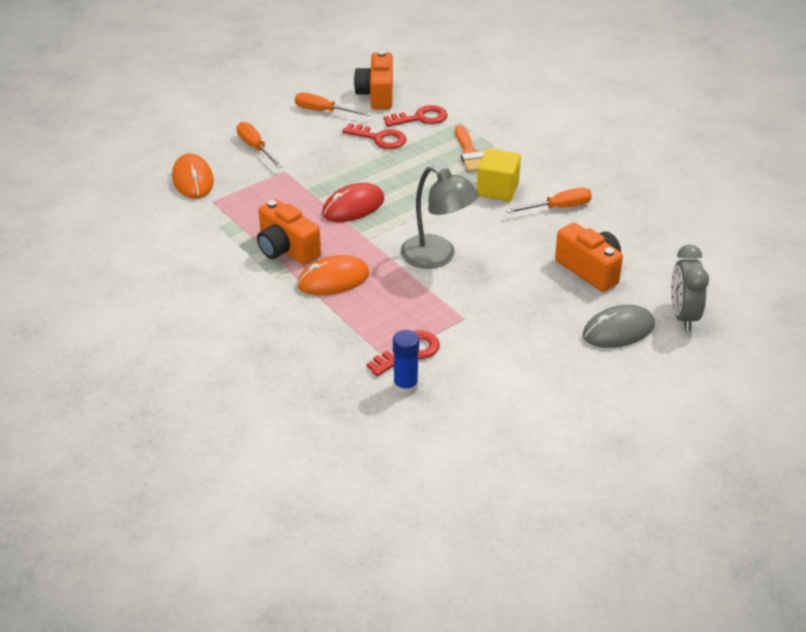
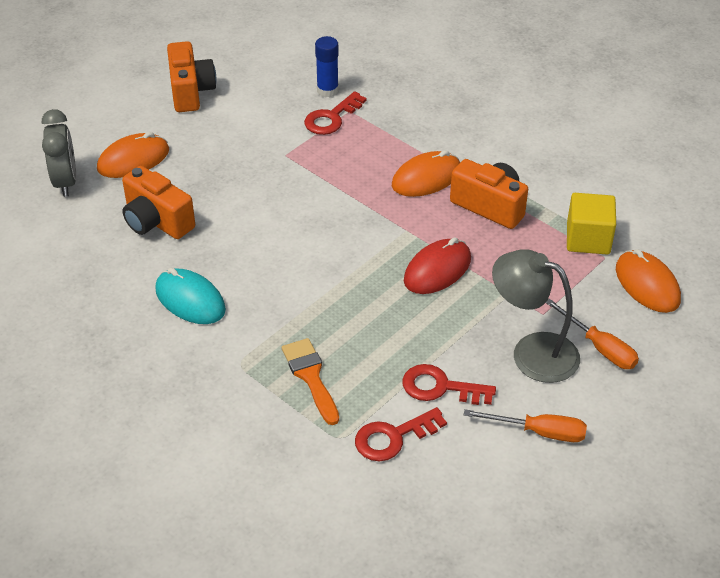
camera: 170 degrees right, 5 degrees up
orange camera [354,51,393,110] -> orange camera moved to [167,41,216,112]
grey lamp [401,166,479,269] -> grey lamp moved to [492,249,580,383]
yellow cube [477,148,521,202] -> yellow cube moved to [567,193,616,255]
orange screwdriver [506,188,592,213] -> turquoise mouse [155,268,226,324]
grey mouse [583,305,655,348] -> orange mouse [97,132,169,178]

